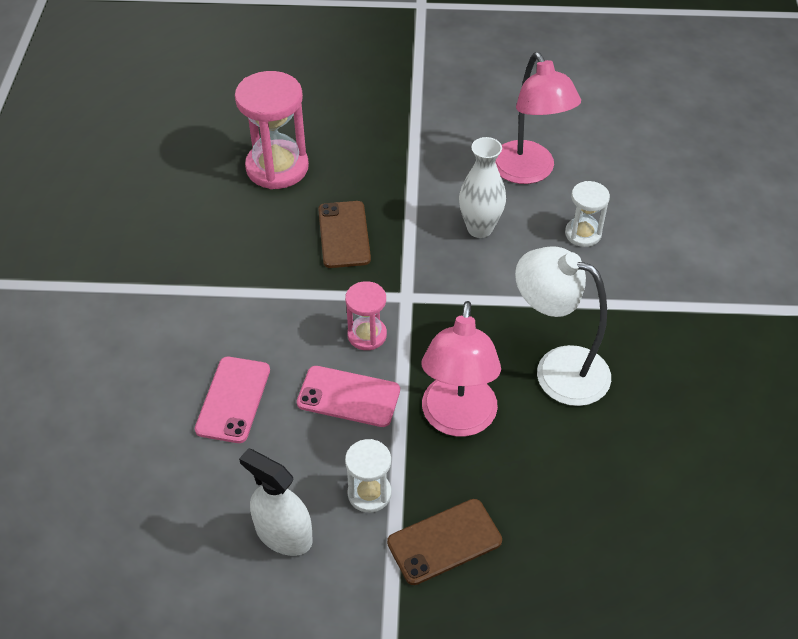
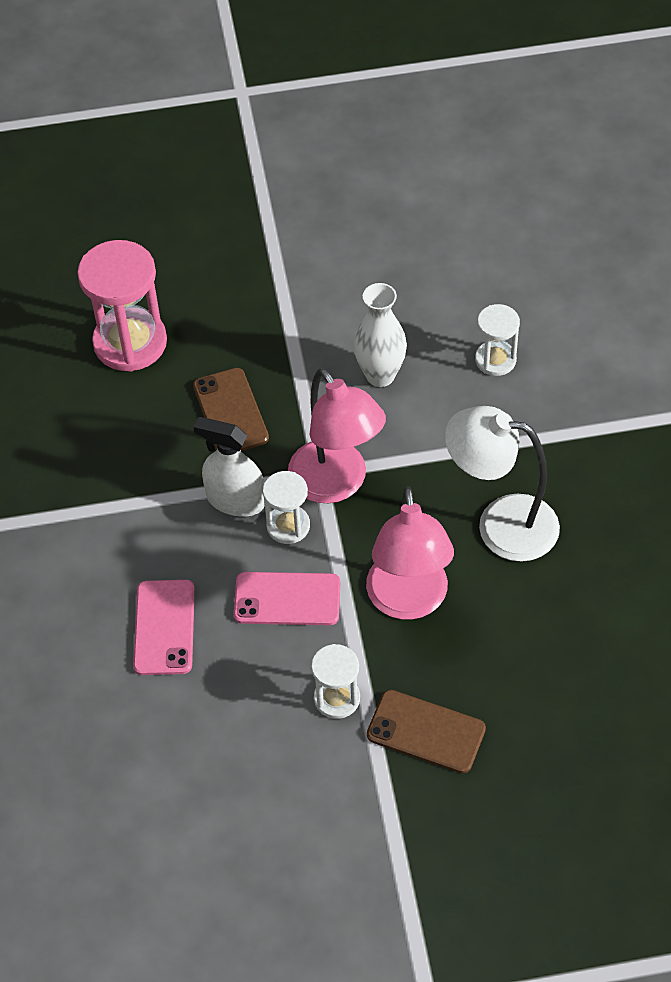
camera: 10 degrees left, 5 degrees up
white spray bottle [239,448,313,556] -> white spray bottle moved to [193,417,265,517]
pink hourglass [345,281,387,350] -> white hourglass [263,471,310,544]
brown phone [387,499,502,585] -> brown phone turned 60 degrees clockwise [367,690,486,773]
pink lamp [495,52,581,184] -> pink lamp moved to [288,368,386,503]

